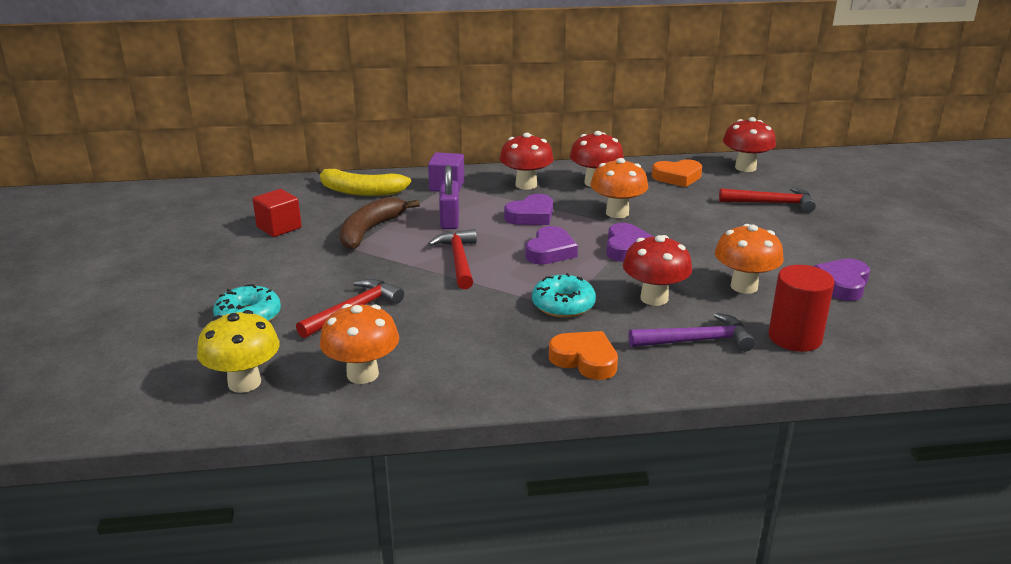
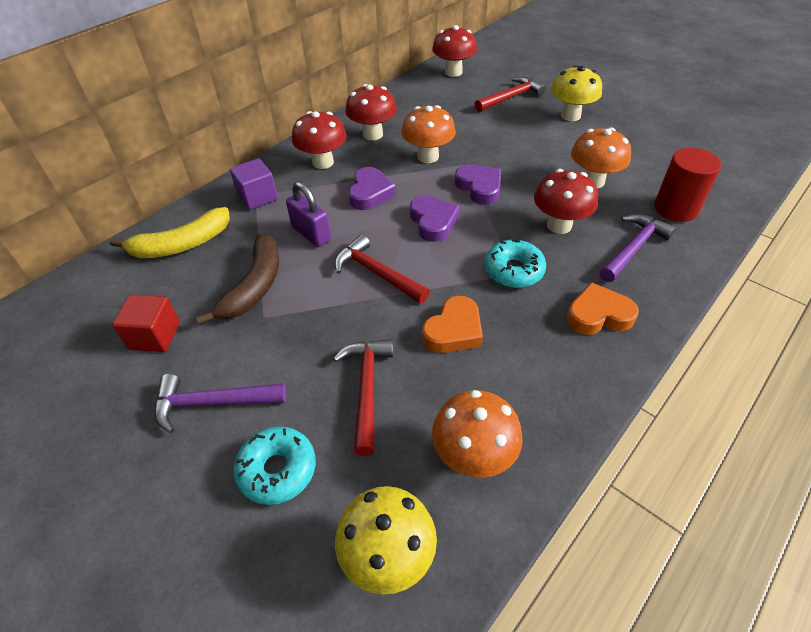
camera: 40 degrees left, 20 degrees up
brown banana [340,197,420,250] -> brown banana turned 150 degrees counterclockwise [196,234,279,325]
orange heart [652,159,702,187] -> orange heart moved to [422,296,483,353]
purple heart [814,259,870,301] -> none
none -> purple hammer [155,374,286,433]
none -> yellow mushroom [551,65,602,121]

